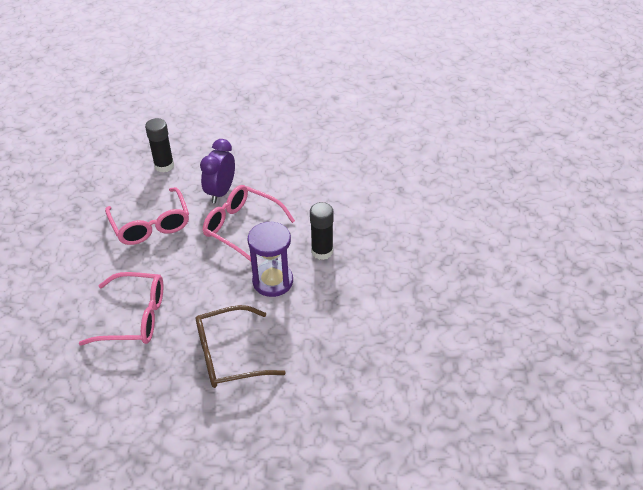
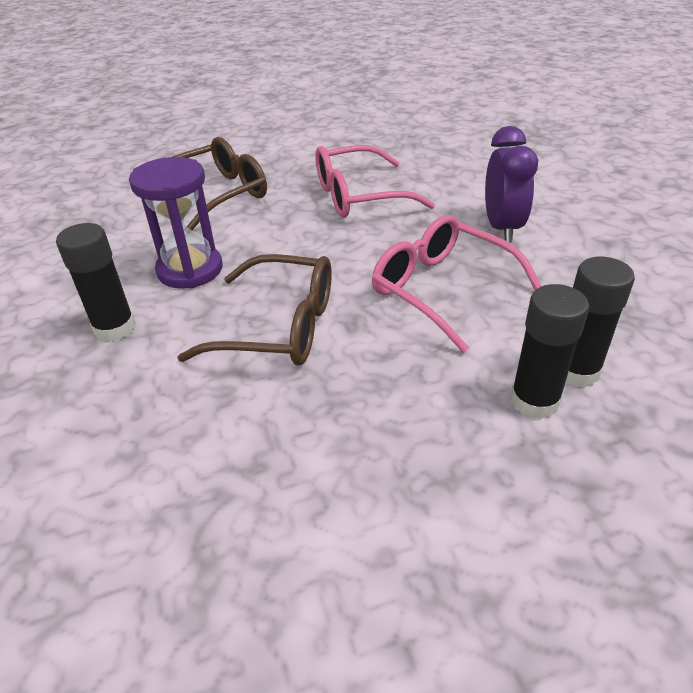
camera: 160 degrees right, 5 degrees down
purple clock [200,139,235,203] -> purple clock moved to [485,126,538,242]
pink glasses [202,185,295,262] -> brown glasses [177,254,332,365]
none -> black glue stick [565,257,635,387]

